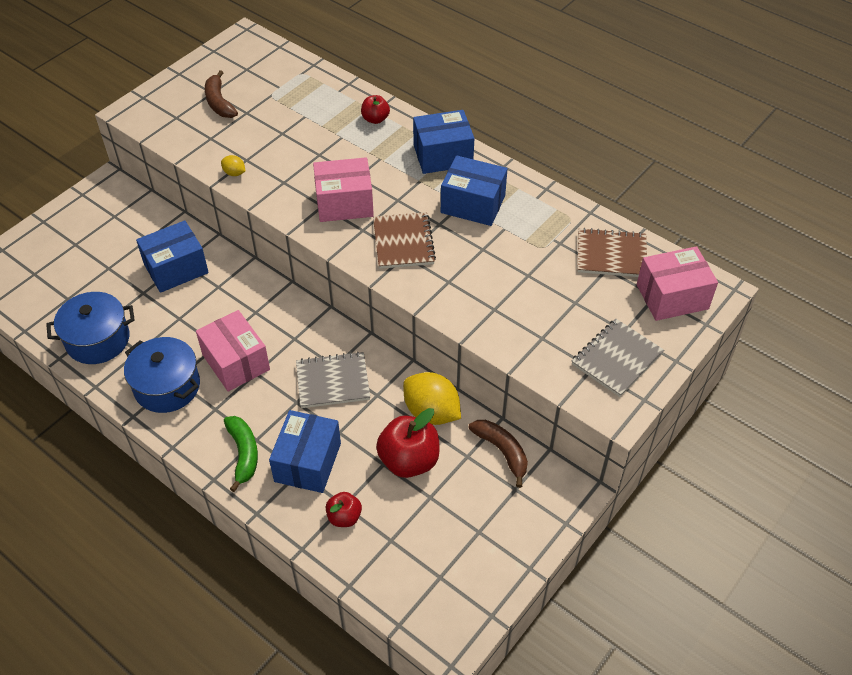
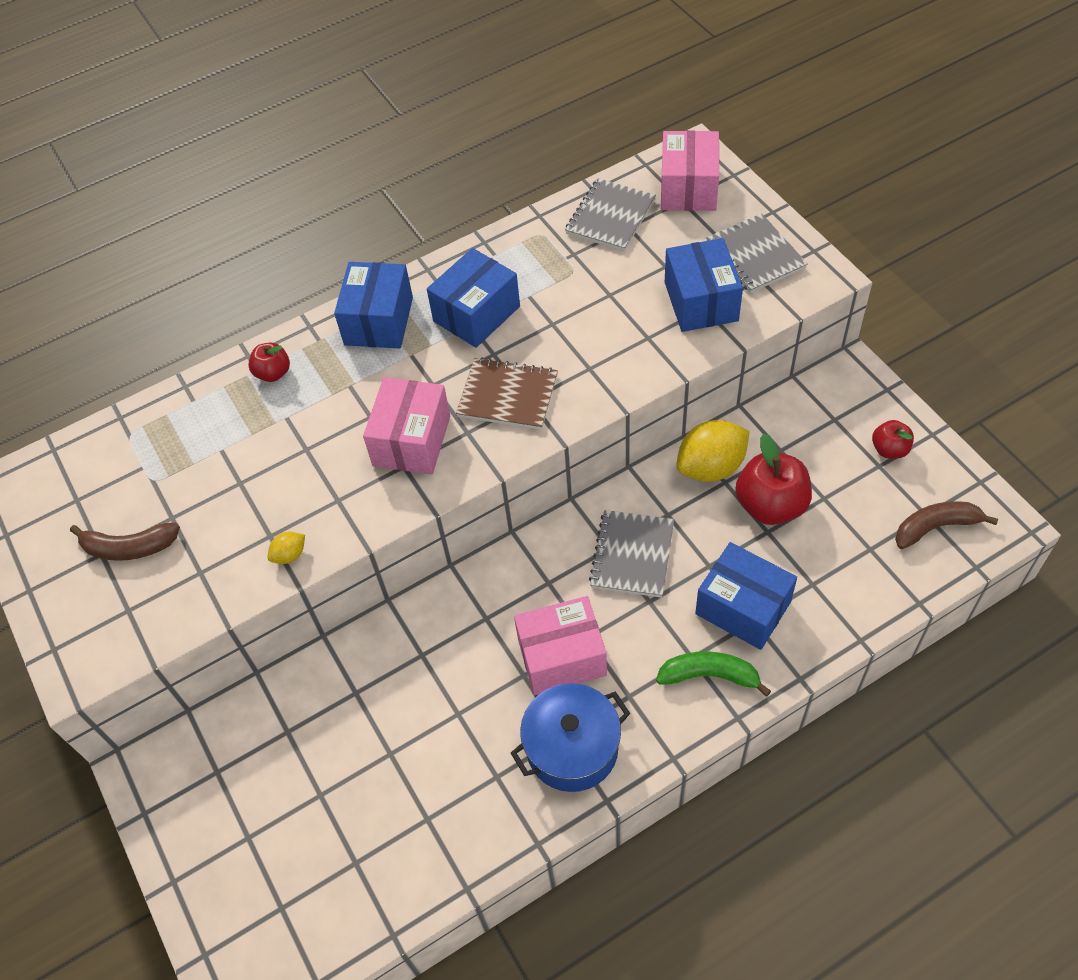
camera: 65 degrees left, 5 degrees up
blue pot [46,292,135,364] -> none
blue box [136,220,209,293] -> blue box moved to [665,238,743,332]
red apple [326,492,362,527] -> red apple moved to [872,420,914,459]
brown banana [468,420,528,488] -> brown banana moved to [895,501,998,549]
brown notebook [578,228,647,277] -> grey notebook [565,178,656,251]

